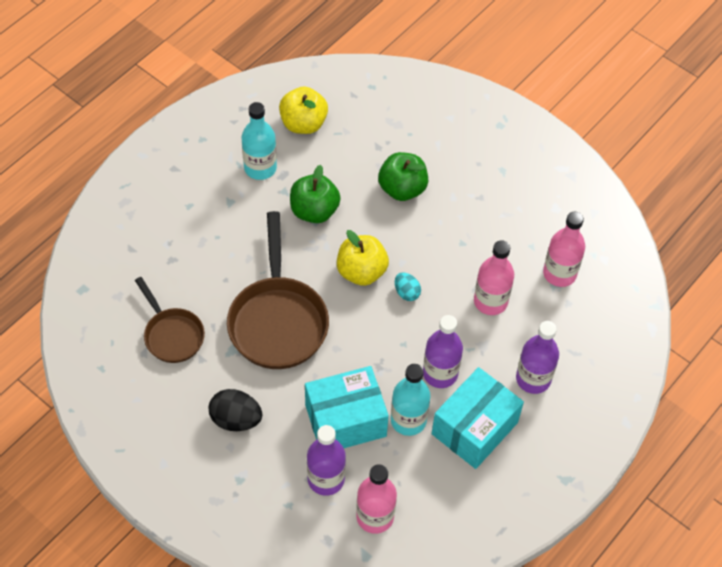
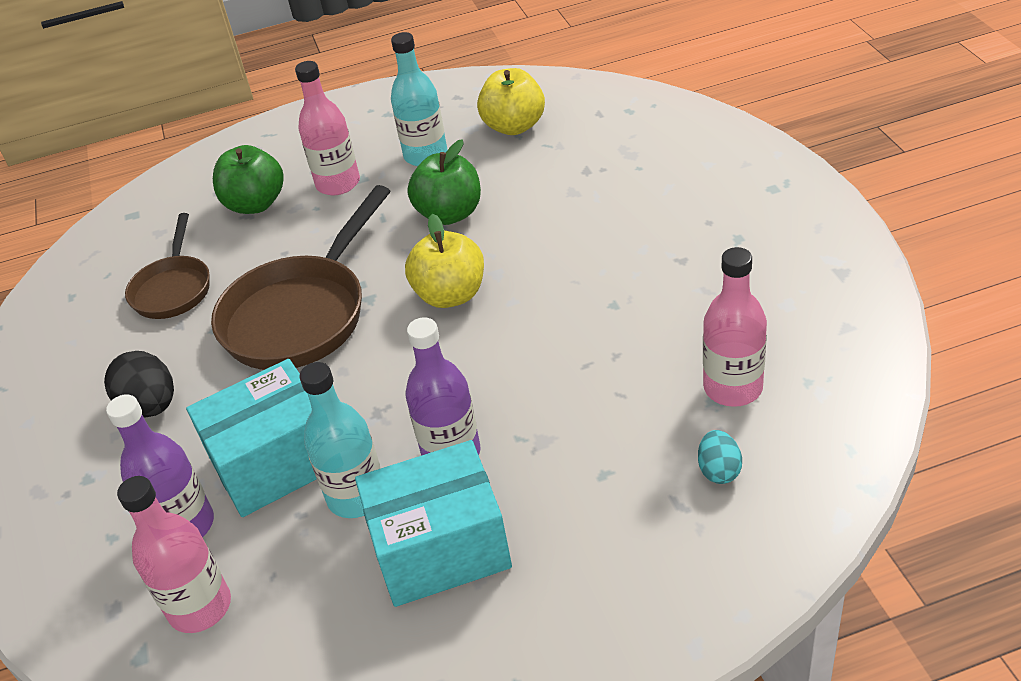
camera: 40 degrees right, 15 degrees down
turquoise box [305,366,389,448] -> turquoise box turned 45 degrees counterclockwise [186,359,316,517]
green apple [378,152,428,201] -> green apple moved to [213,145,284,214]
turquoise egg [395,272,421,301] -> turquoise egg moved to [698,430,742,484]
pink bottle [474,240,514,315] -> pink bottle moved to [295,61,360,195]
purple bottle [516,321,559,394] -> none

